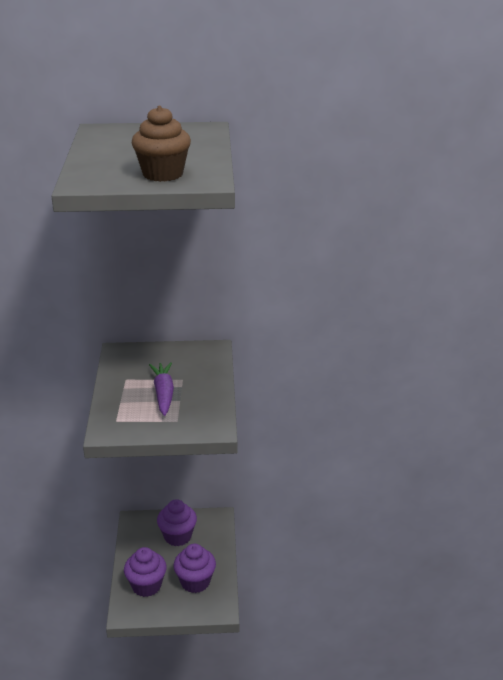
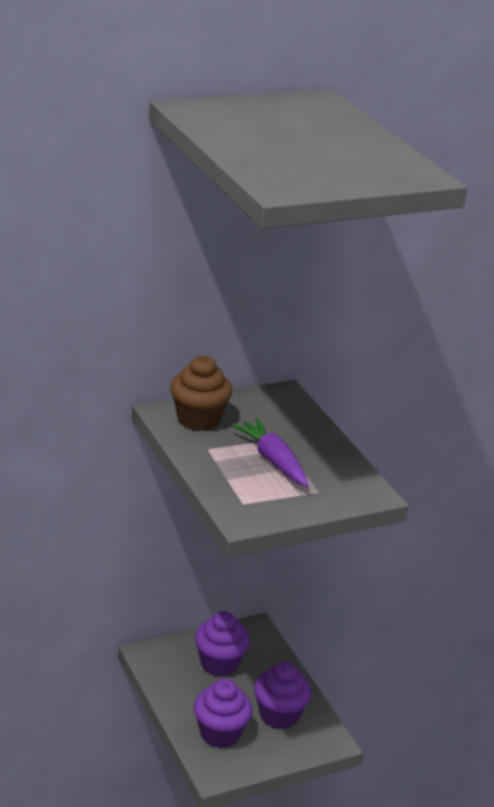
camera: 25 degrees left, 0 degrees up
brown cupcake [132,106,191,182] -> brown cupcake moved to [170,356,232,431]

